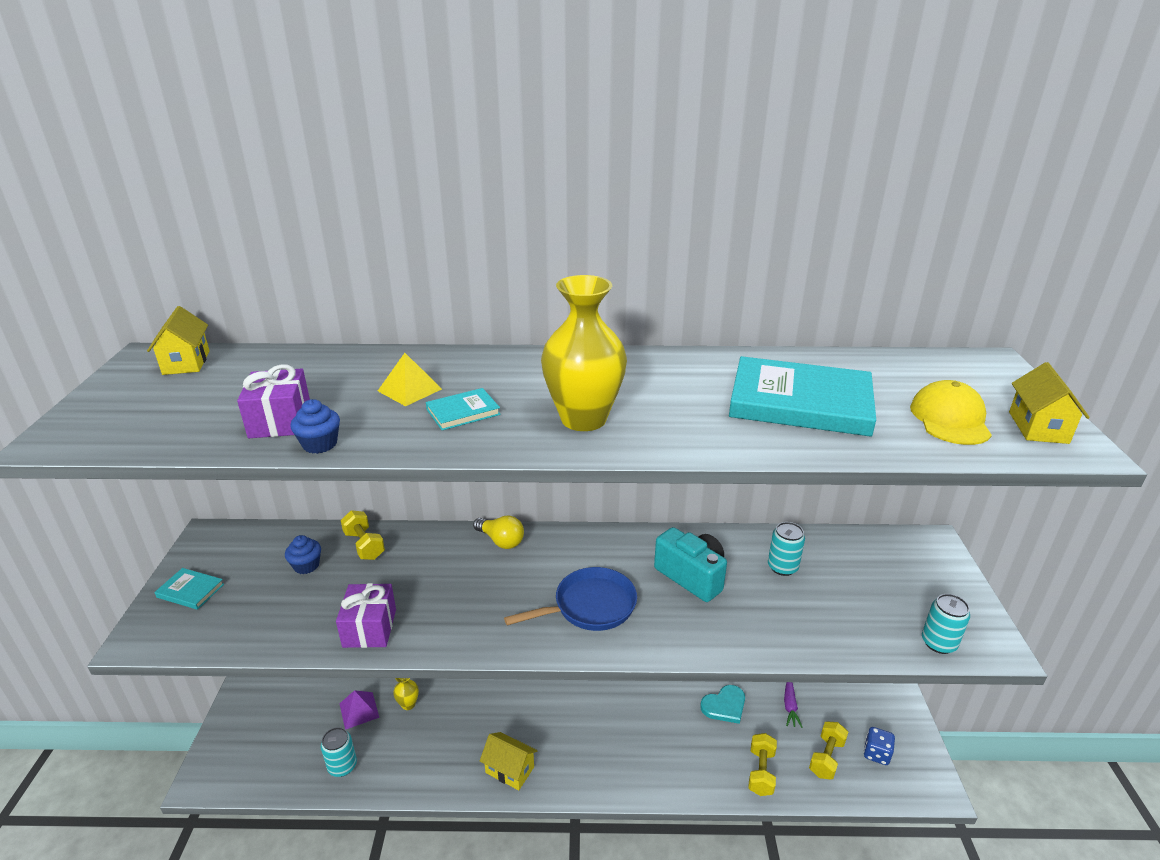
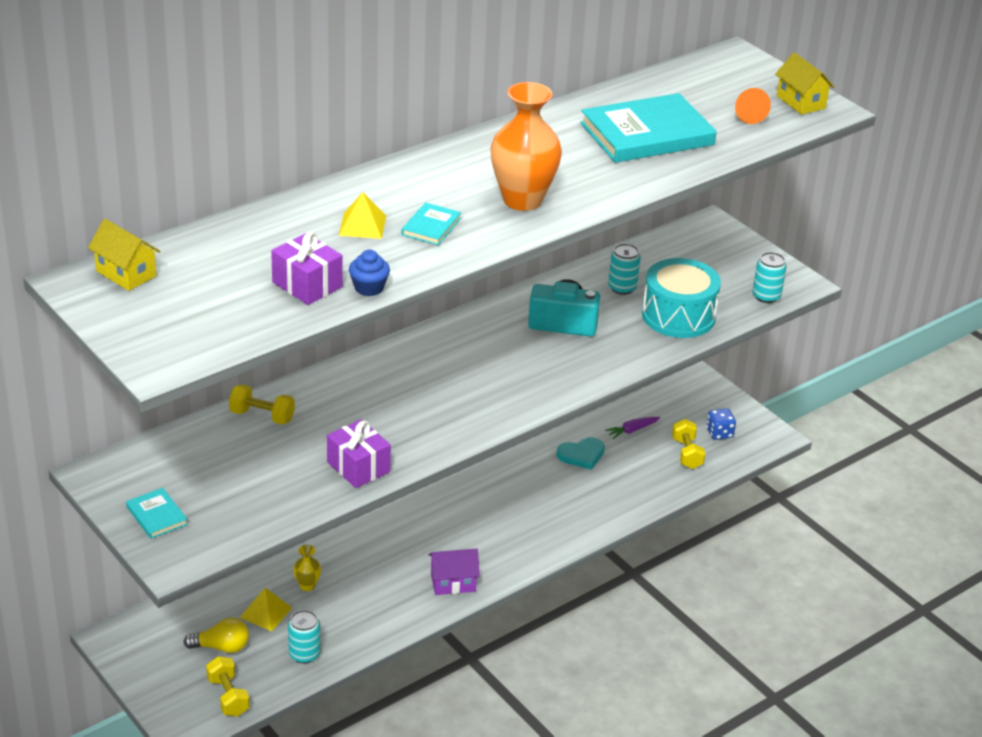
camera: 40 degrees left, 5 degrees up
turquoise book [154,568,224,610] -> turquoise book turned 75 degrees clockwise [126,488,188,539]
blue cupcake [285,535,321,574] -> none
purple pyramid [340,690,379,730] -> yellow pyramid [239,588,292,631]
yellow light bulb [473,516,524,549] -> yellow light bulb moved to [183,618,249,653]
yellow house [480,732,538,790] -> purple house [429,549,480,595]
blue pan [504,567,637,631] -> none
yellow vase [541,275,627,431] -> orange vase [491,82,562,211]
turquoise heart [700,685,745,724] -> turquoise heart turned 45 degrees clockwise [556,437,605,470]
yellow dumbbell [748,733,777,796] -> yellow dumbbell moved to [206,656,250,716]
purple carrot [784,682,803,728] -> purple carrot turned 90 degrees clockwise [605,417,660,439]
yellow cap [910,380,992,445] -> orange cone [735,88,771,124]
none -> turquoise drum [642,258,721,338]

